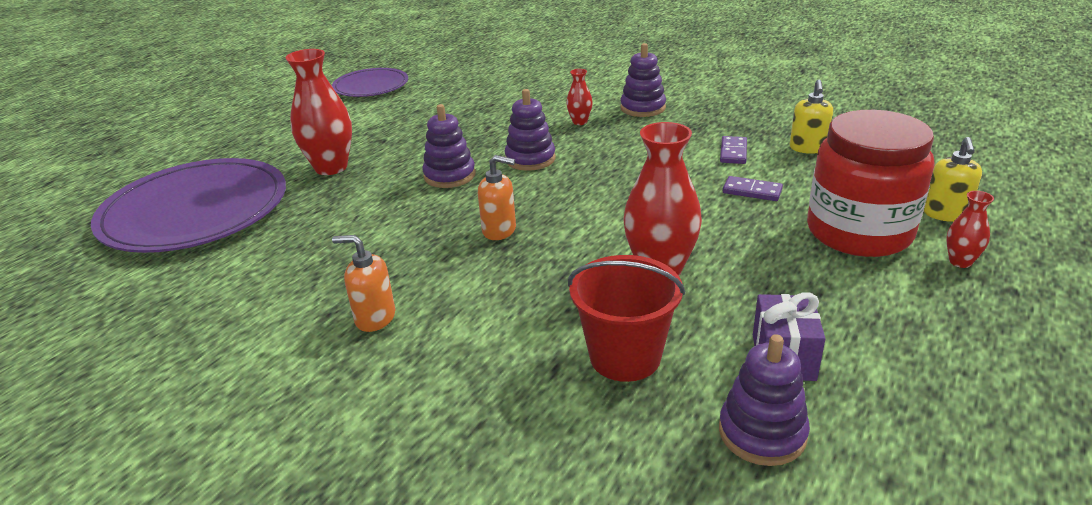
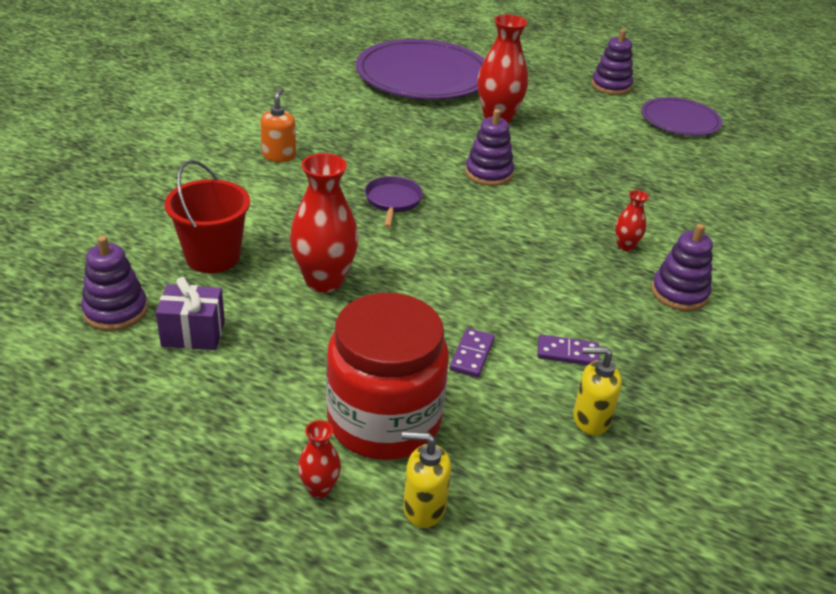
camera: 80 degrees right, 5 degrees up
orange soap dispenser [478,155,516,240] -> purple pan [365,176,423,228]
purple stacking toy [505,89,556,171] -> purple stacking toy moved to [591,29,633,95]

